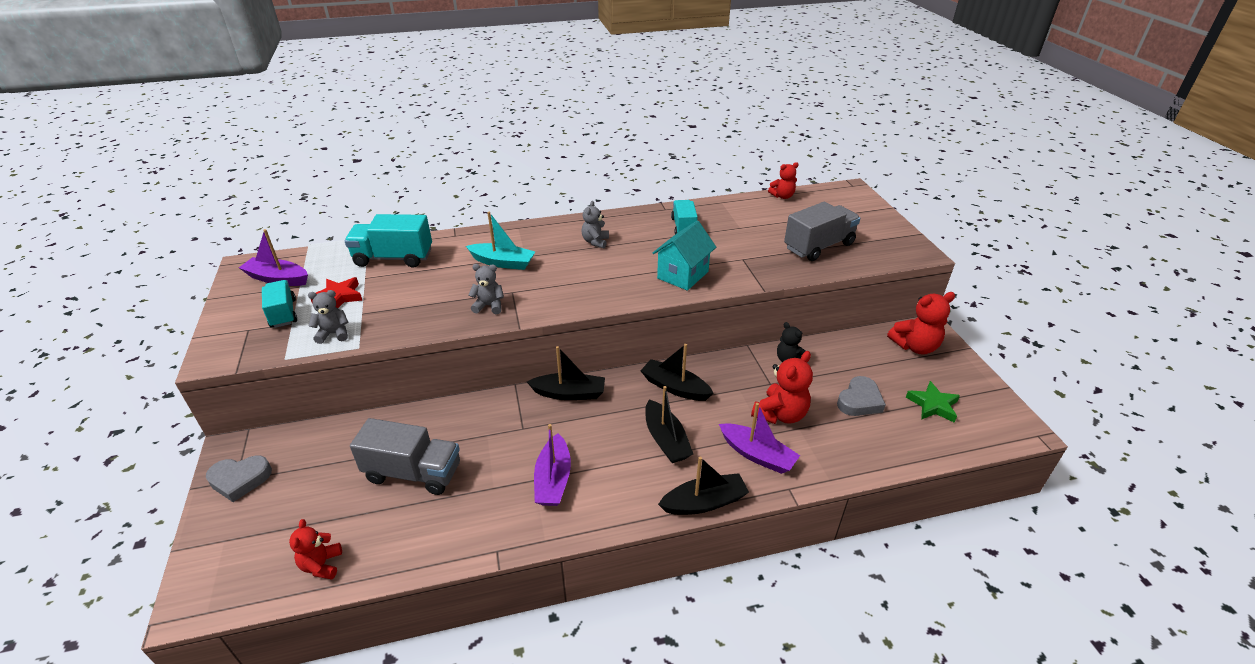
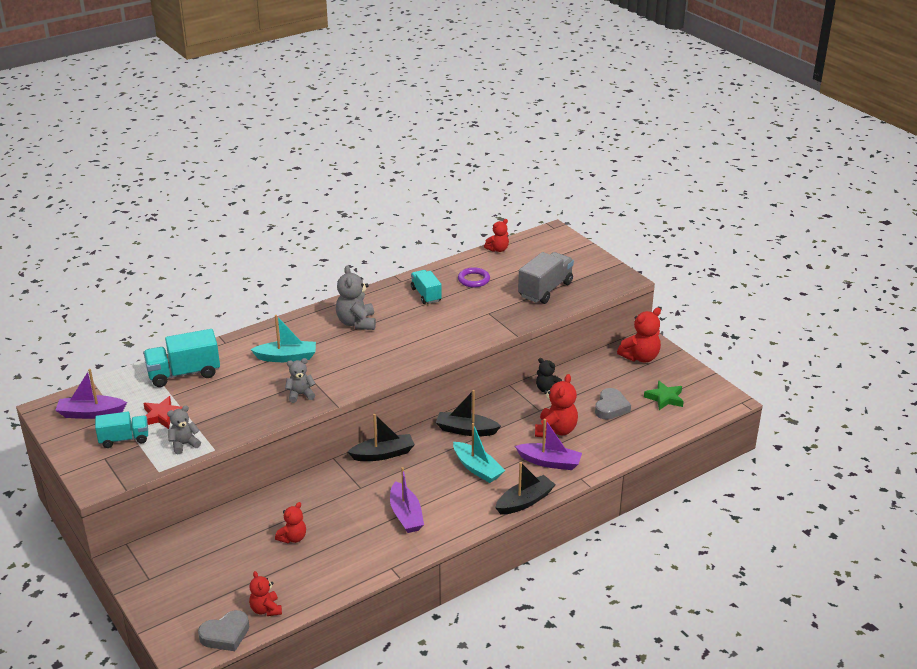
camera: 20 degrees left, 5 degrees down
grey heart [206,455,272,502] -> grey heart moved to [198,610,249,651]
turquoise truck [262,280,297,328] -> turquoise truck turned 120 degrees clockwise [95,412,148,448]
grey truck [350,418,460,495] -> red teddy bear [275,502,306,543]
grey teddy bear [581,201,609,248] -> grey teddy bear [336,266,376,330], size x1.61
black boat [645,386,693,463] -> turquoise boat [453,423,505,483]
turquoise house [653,221,716,291] -> none
none -> purple ring [458,267,490,287]

